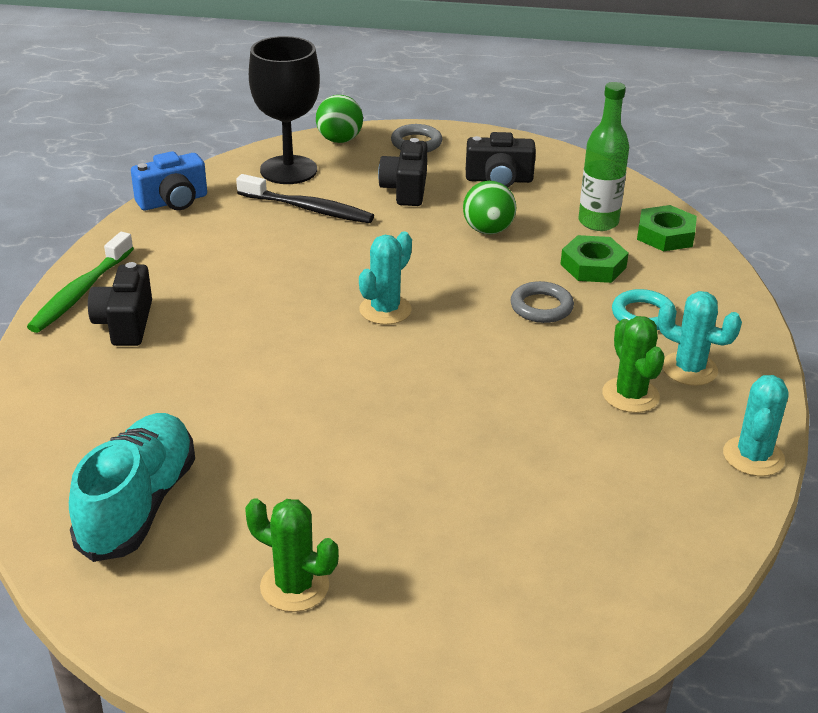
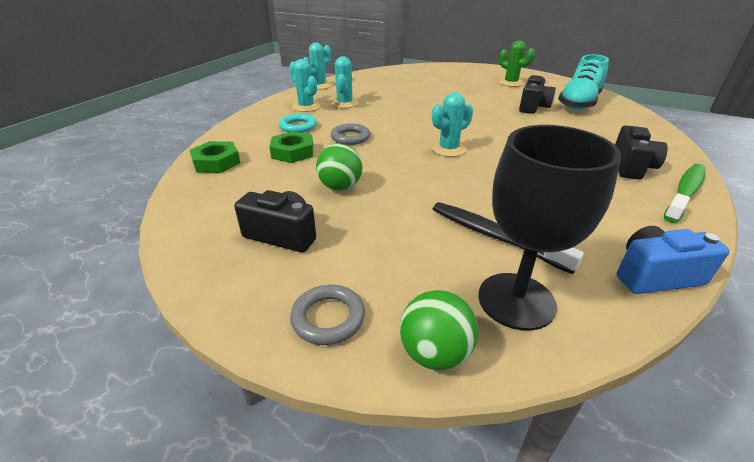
camera: 160 degrees left, 0 degrees up
black camera [378,138,428,206] -> black camera moved to [519,75,556,114]
green bottle [578,82,629,231] -> none
green cactus [602,316,665,413] -> turquoise cactus [331,56,359,108]

